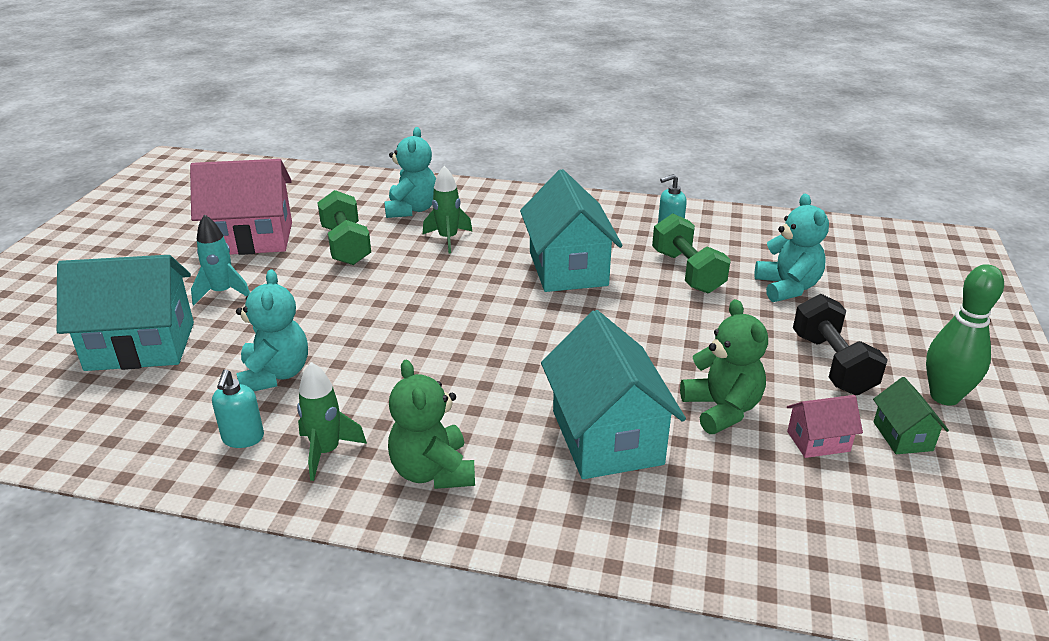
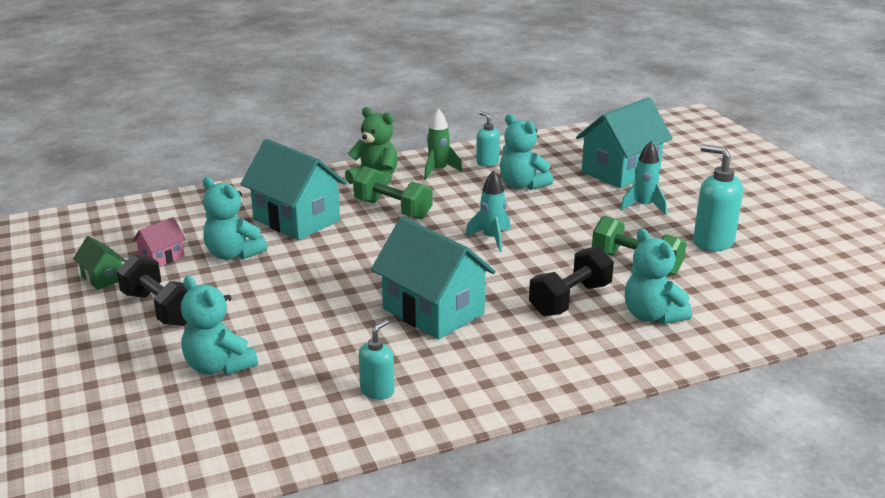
camera: 145 degrees right, 5 degrees down
pink house [190,159,292,255] -> turquoise soap dispenser [693,144,743,252]
green rocket [423,166,473,253] -> black dumbbell [529,246,614,316]
green dumbbell [652,213,731,293] -> green dumbbell moved to [353,166,433,220]
green teddy bear [680,299,768,434] -> turquoise teddy bear [203,177,267,260]
green bowling pin [926,264,1004,406] -> none
none -> turquoise rocket [465,170,510,252]

